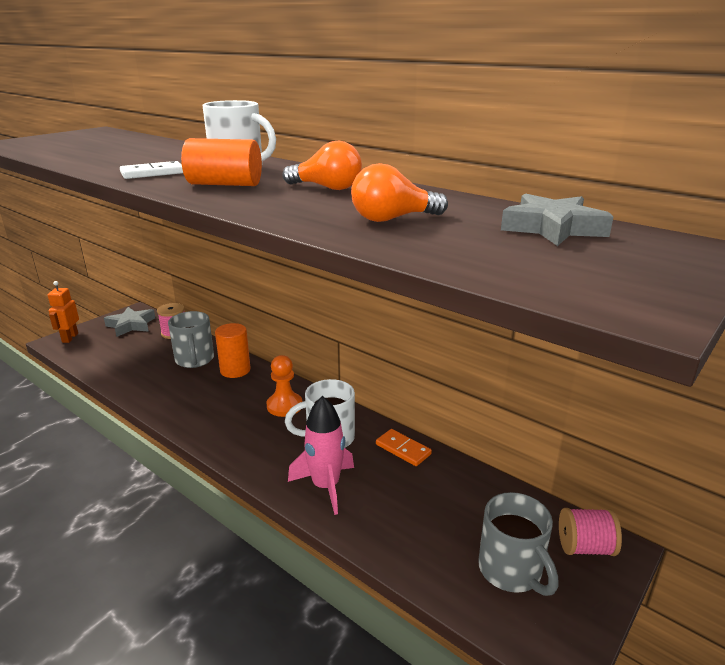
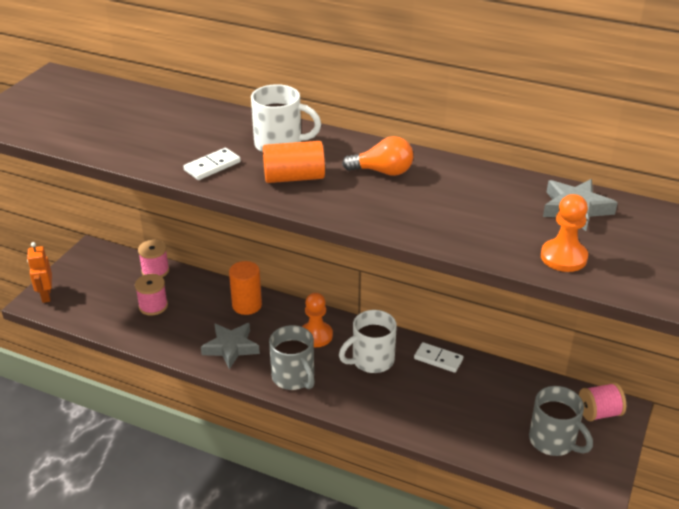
camera: 15 degrees left, 10 degrees up
grey star [104,307,155,337] -> grey star moved to [201,323,260,369]
grey mug [168,311,214,368] -> grey mug moved to [269,325,315,390]
pink rocket [288,396,354,515] -> none
orange light bulb [351,163,448,222] -> none
orange domino [376,429,432,466] -> white domino [414,342,463,373]
none -> pink spool [135,274,168,316]
none -> orange pawn [541,194,588,272]

